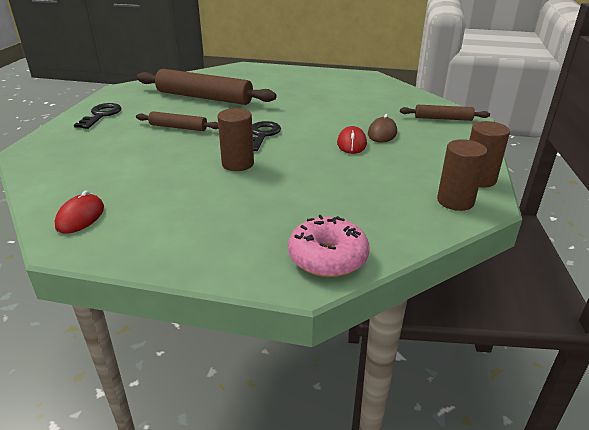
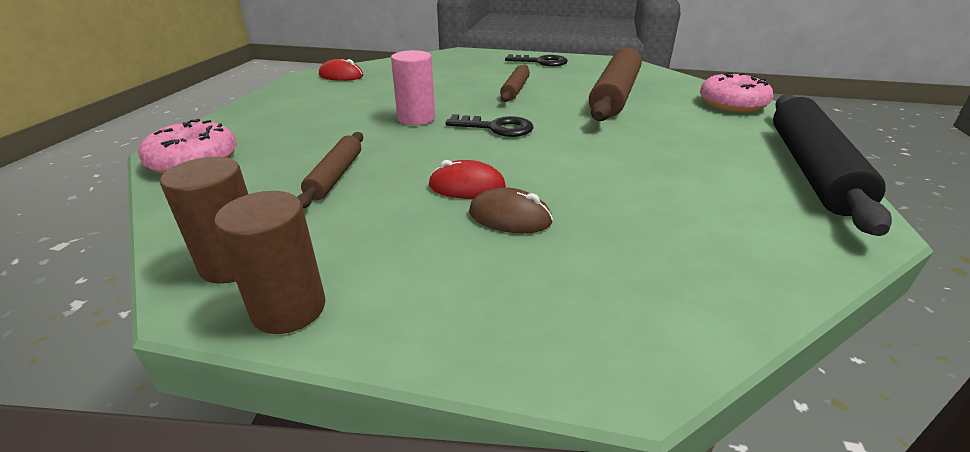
camera: 90 degrees right, 0 degrees up
brown cylinder [217,108,254,171] -> pink cylinder [391,50,435,125]
brown rolling pin [400,105,490,121] -> brown rolling pin moved to [297,132,363,208]
none -> pink donut [700,72,773,112]
none -> black rolling pin [773,94,892,236]

